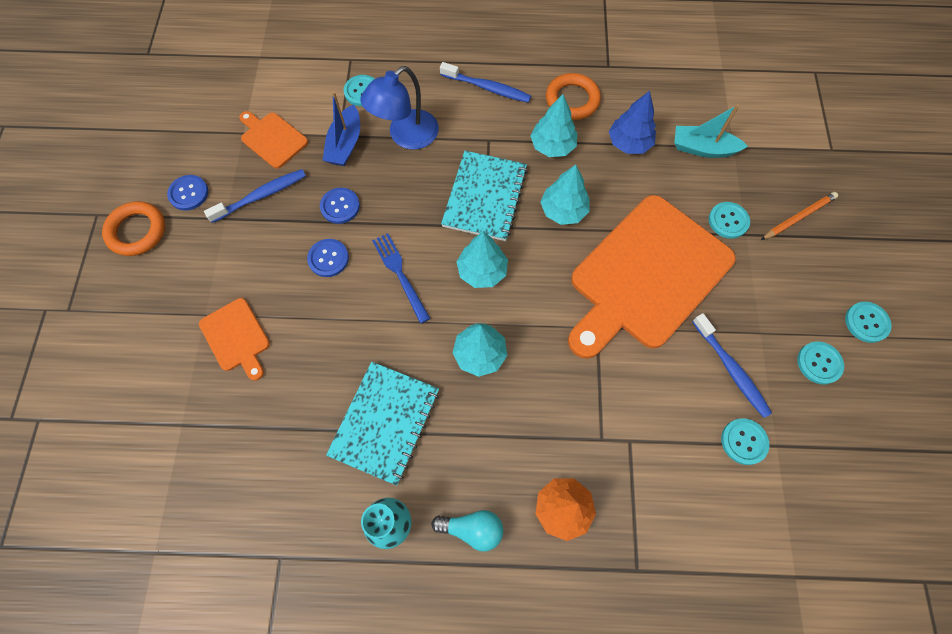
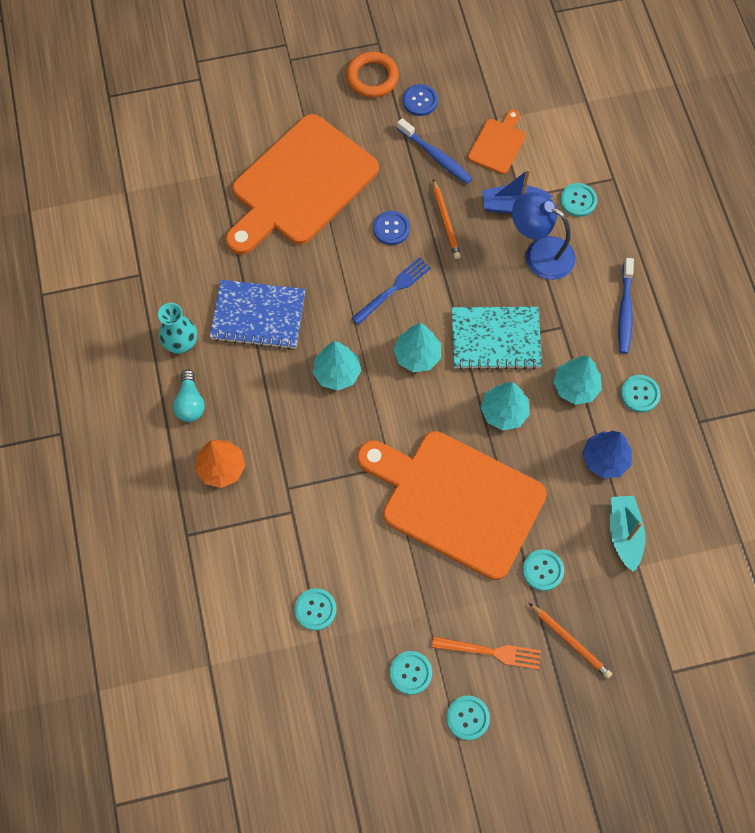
camera: 75 degrees right, 0 degrees up
orange cutting board [199,298,270,381] -> orange cutting board [226,114,379,255], size x2.27
blue button [320,188,360,224] -> orange pencil [433,179,461,259]
turquoise notebook [326,362,439,486] -> blue notebook [210,280,306,350]
orange ring [546,73,601,120] -> turquoise button [621,375,661,413]
blue toothbrush [692,313,772,418] -> none
none -> orange fork [432,636,541,670]

